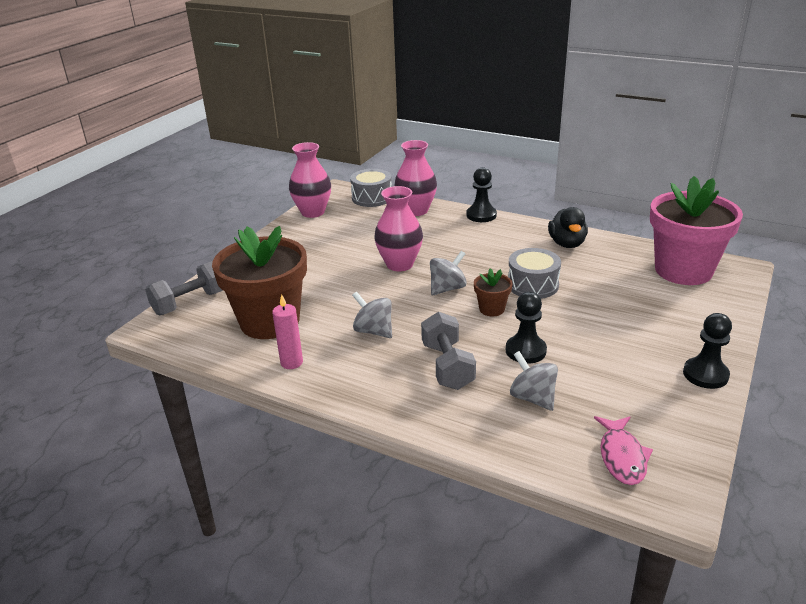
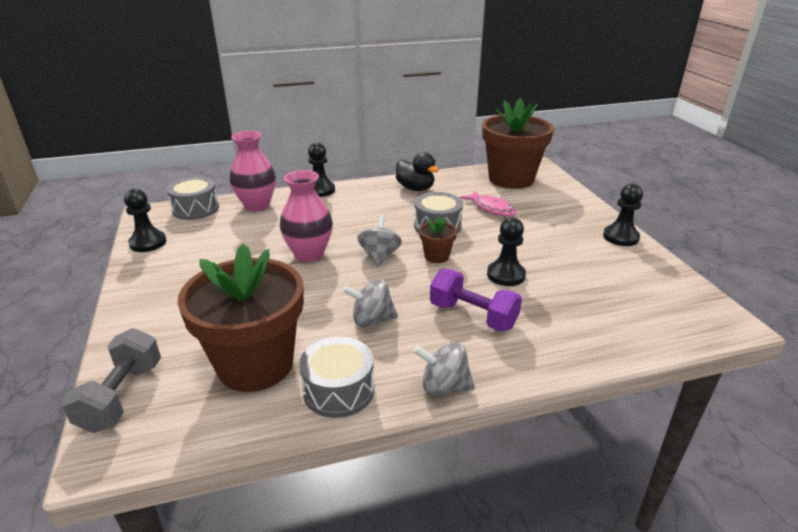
camera: 45 degrees left, 0 degrees up
pink candle [272,294,303,369] -> grey drum [299,337,374,418]
pink vase [289,142,331,218] -> black pawn [124,189,166,252]
grey dumbbell [421,311,476,390] -> purple dumbbell [430,269,522,332]
grey spinning top [510,351,558,411] -> grey spinning top moved to [413,342,475,396]
pink fish [594,416,653,485] -> pink fish moved to [460,190,516,216]
pink flower pot [650,176,743,285] -> brown flower pot [482,98,554,189]

